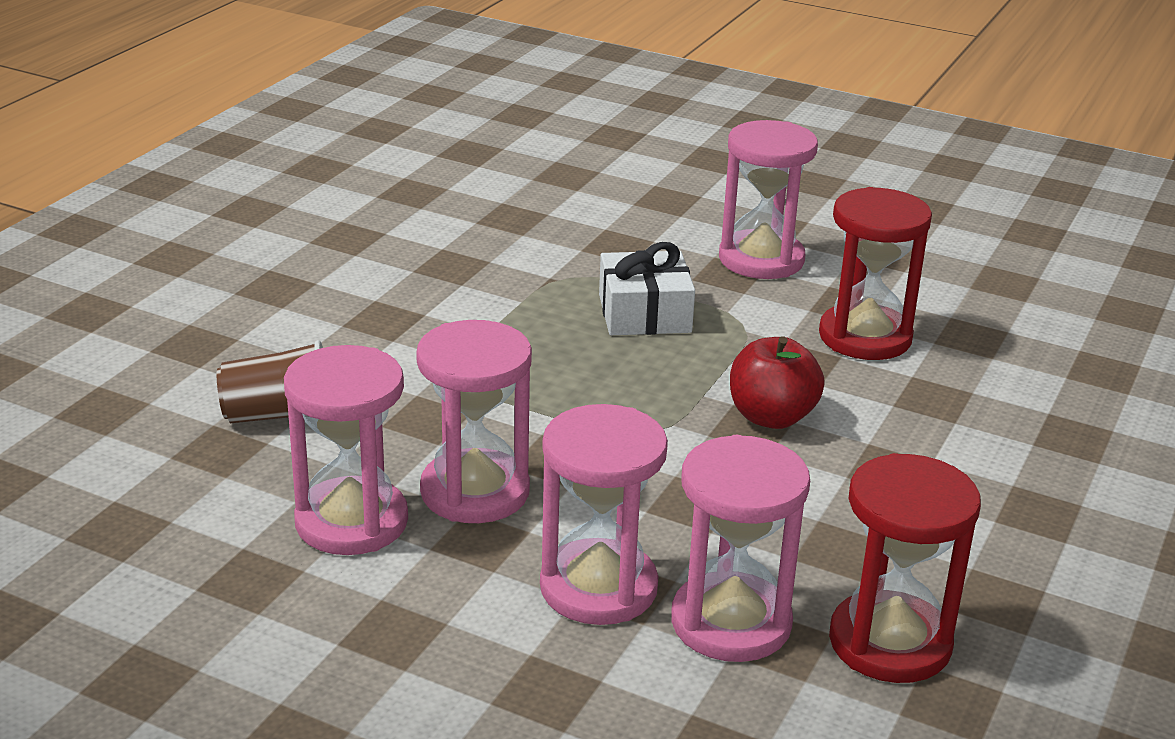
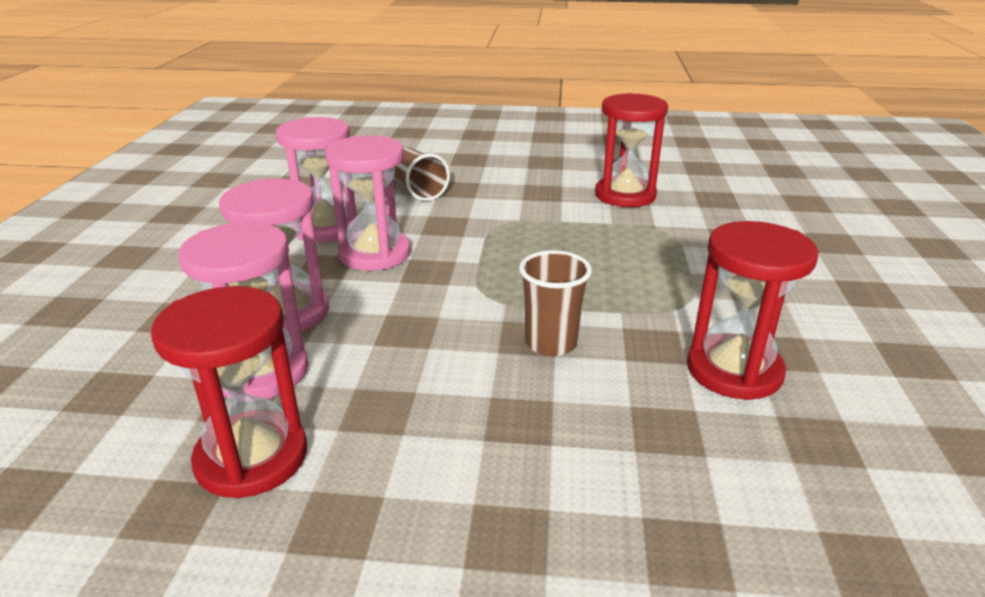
camera: 70 degrees right, 0 degrees up
white gift [599,242,695,335] -> none
pink hourglass [719,120,818,279] -> none
red apple [730,336,825,429] -> brown cup [519,250,592,357]
none -> red hourglass [595,93,668,207]

